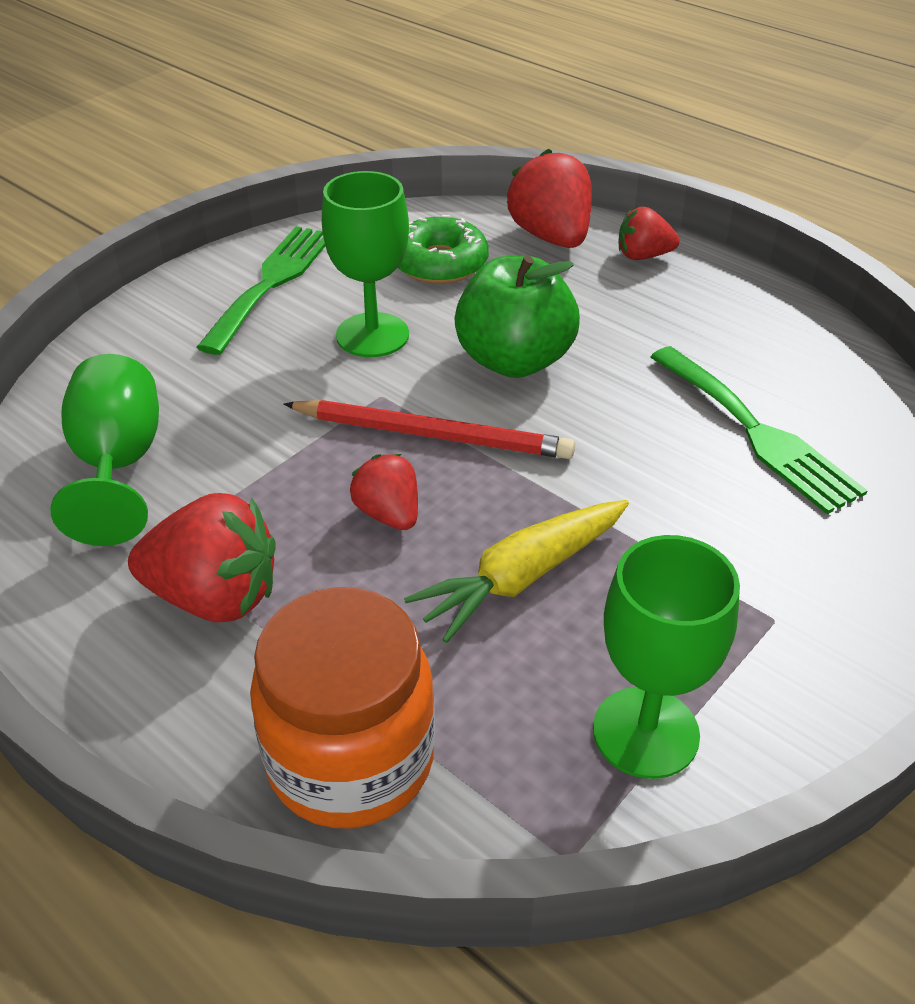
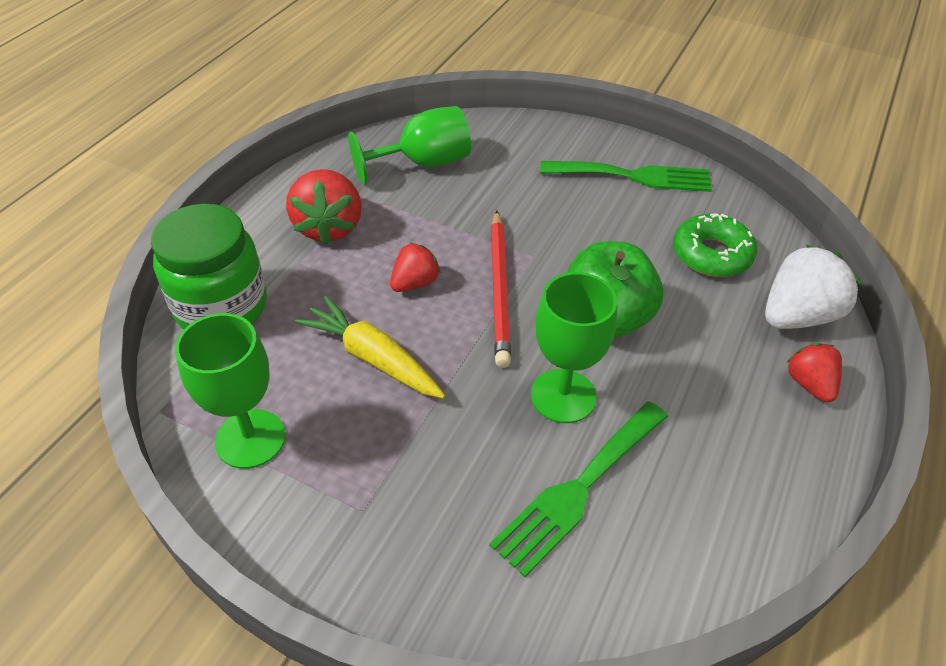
camera: 75 degrees right, 5 degrees up
orange jar [250,587,435,828] -> green jar [151,204,267,329]
green goblet [322,171,409,357] -> green goblet moved to [531,272,618,423]
red strawberry [507,149,592,248] -> white strawberry [765,245,861,329]

